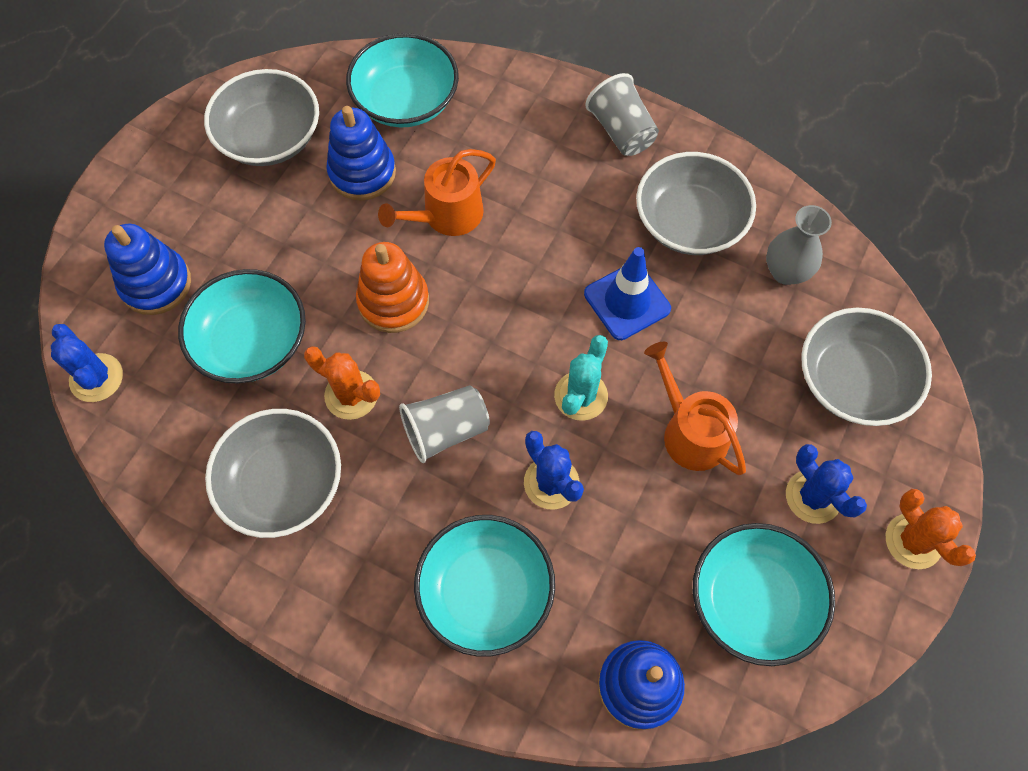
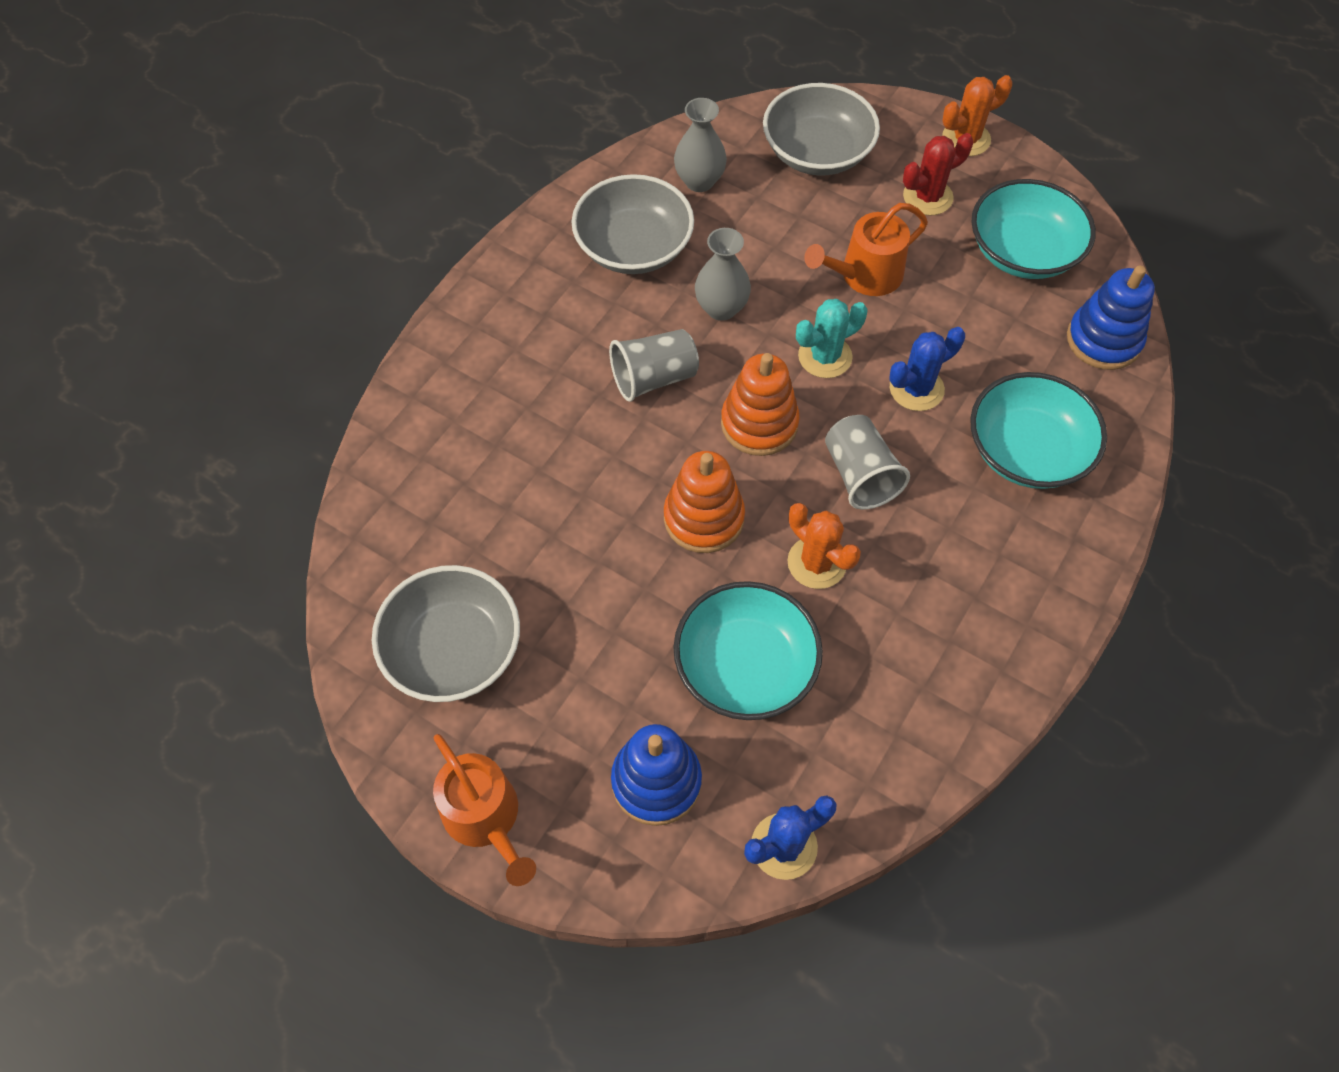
camera: 85 degrees left, 5 degrees down
grey bowl [205,409,341,538] -> none
orange cactus [304,346,380,420] -> orange cactus turned 75 degrees counterclockwise [787,503,861,589]
blue stacking toy [326,106,396,201] -> none
turquoise bowl [346,33,459,127] -> none
orange watering can [378,149,496,236] -> orange watering can moved to [433,734,536,886]
turquoise cactus [554,335,608,421] -> turquoise cactus turned 60 degrees counterclockwise [796,299,868,378]
blue traffic cone [584,247,671,340] -> grey vase [695,228,751,321]
grey cup [585,73,659,156] -> grey cup moved to [609,329,699,402]
blue cactus [786,444,867,524] -> red cactus [903,133,973,216]
none -> orange stacking toy [721,353,800,456]

